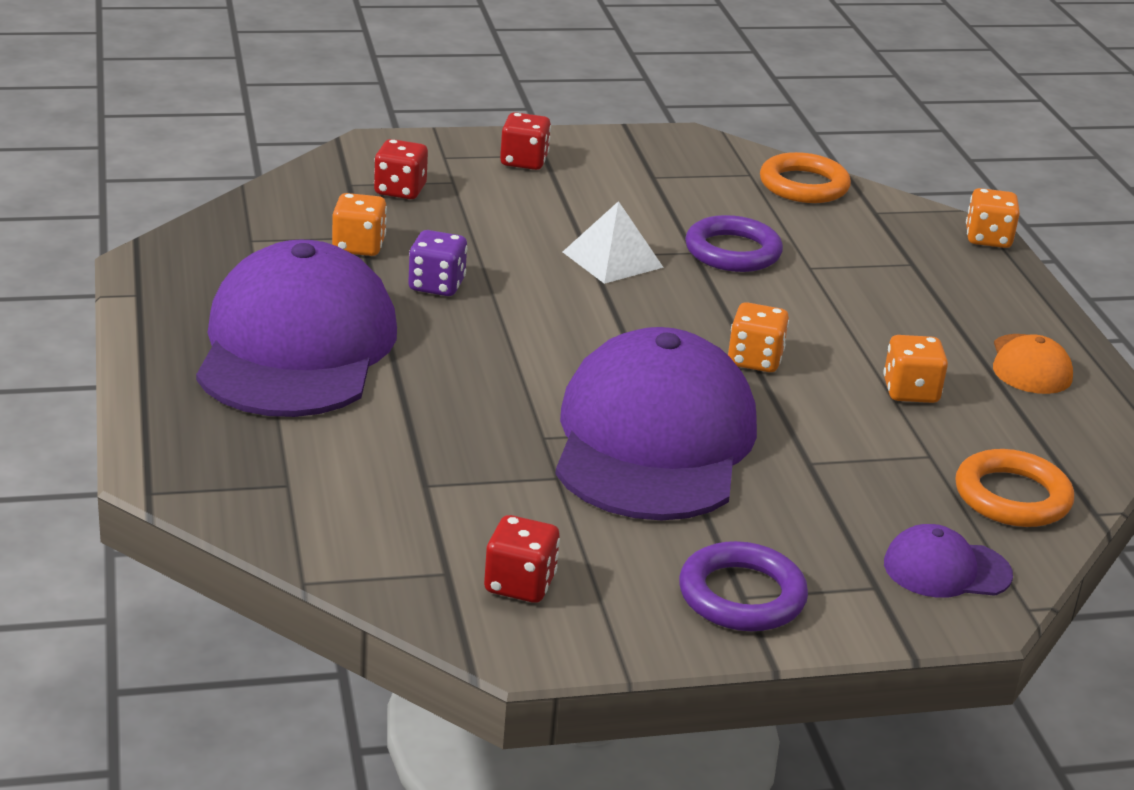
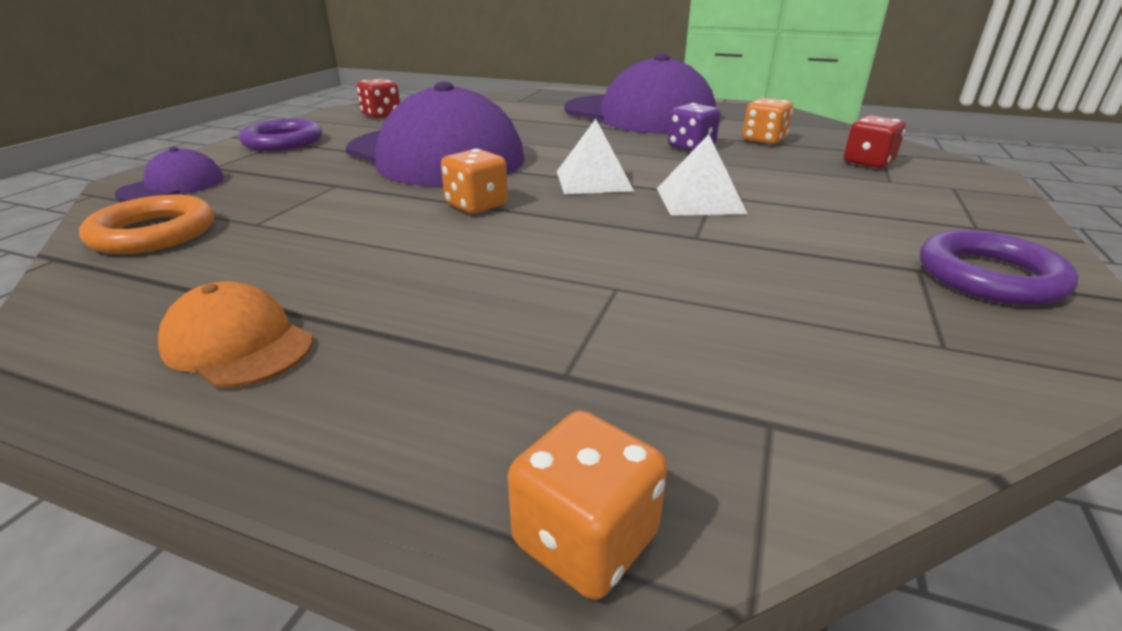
camera: 125 degrees right, 0 degrees up
red dice [500,112,551,170] -> none
purple ring [685,215,783,272] -> purple ring moved to [920,230,1079,306]
orange ring [760,152,851,203] -> none
orange dice [883,335,948,403] -> none
none -> white pyramid [557,119,634,194]

